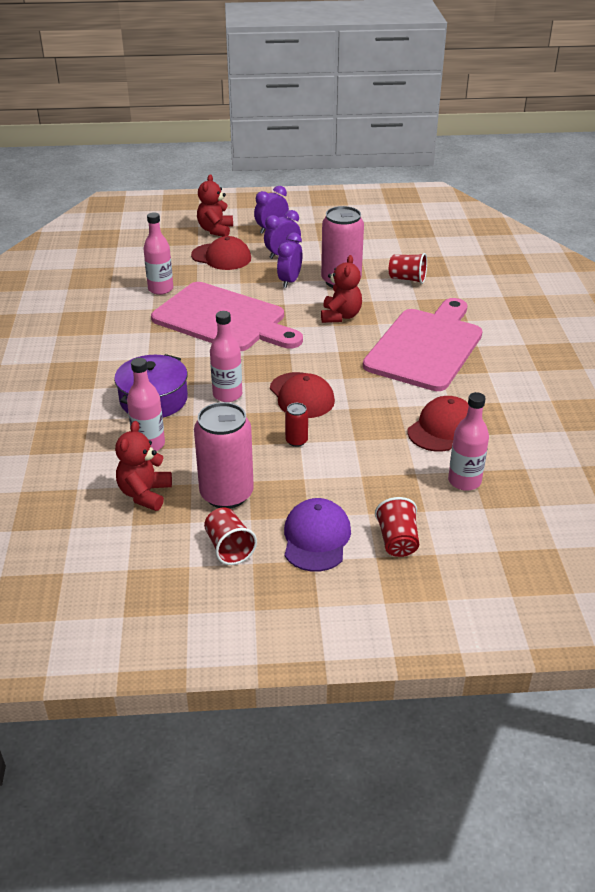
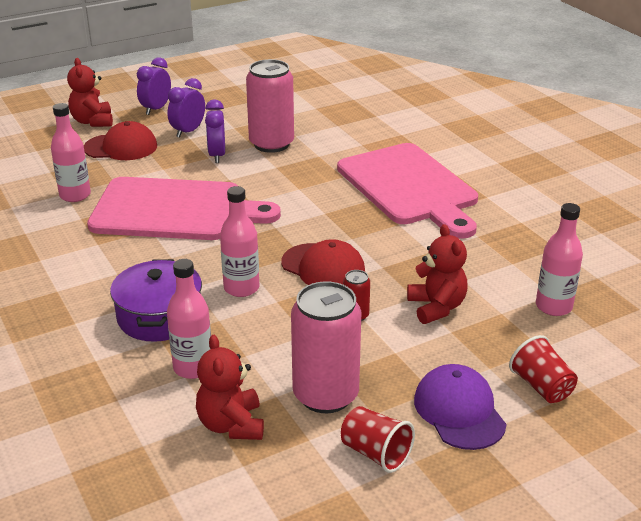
camera: 25 degrees left, 5 degrees down
red teddy bear [321,255,362,323] -> red teddy bear moved to [407,224,468,324]
pink cutting board [363,298,482,391] -> pink cutting board turned 150 degrees clockwise [337,143,478,239]
red cup [389,253,427,284] -> none
red cap [408,396,469,452] -> none

